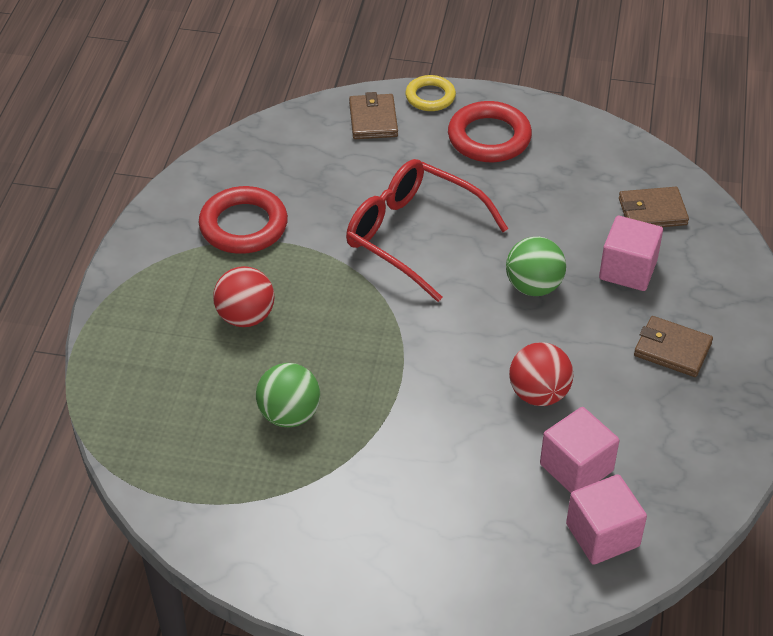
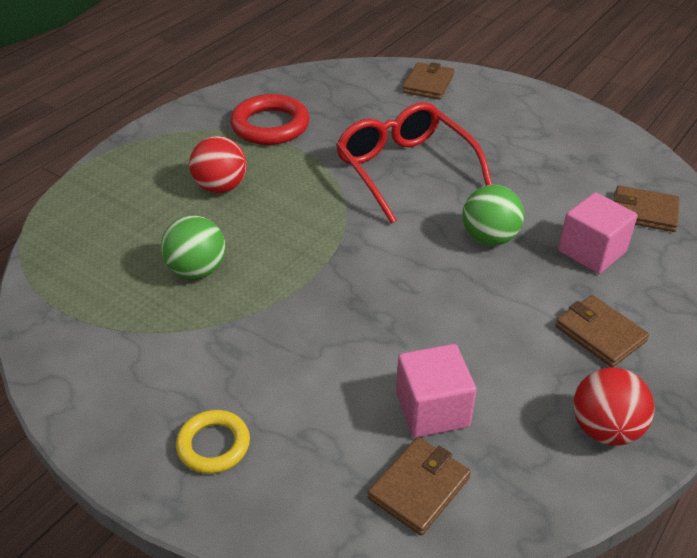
camera: 25 degrees right, 5 degrees down
yellow ring [405,75,456,111] -> yellow ring moved to [176,410,250,474]
red ring [448,101,532,162] -> none
red ball [509,342,573,406] -> red ball moved to [573,367,655,446]
pink cube [566,474,647,565] -> brown wallet [368,437,471,536]

